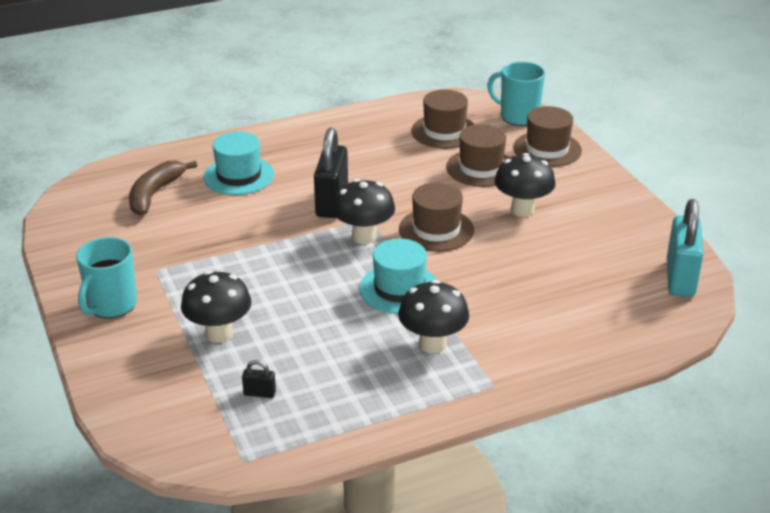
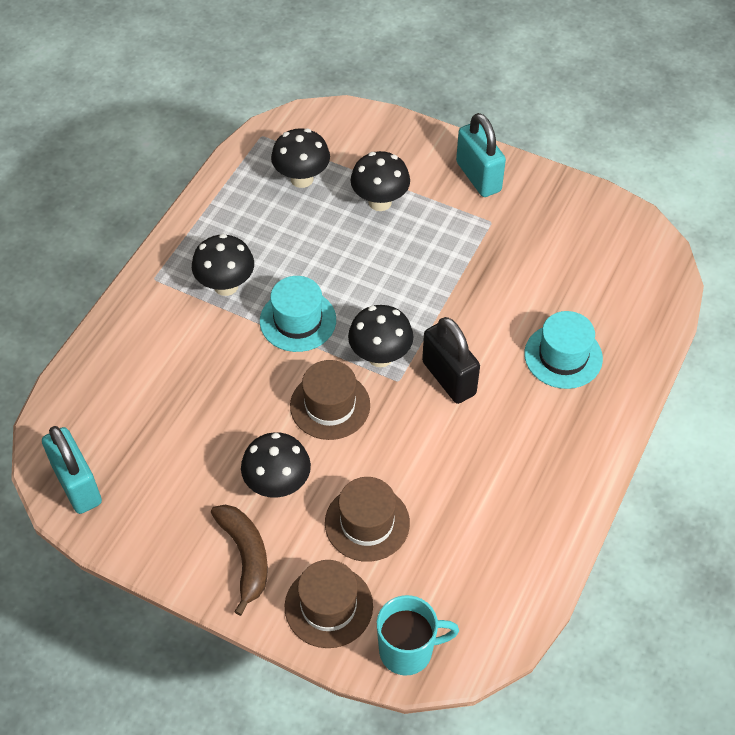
camera: 140 degrees right, 20 degrees up
turquoise mug [76,237,137,318] -> turquoise padlock [456,113,506,197]
brown banana [129,161,197,216] -> brown banana moved to [211,504,268,616]
black padlock [242,360,276,398] -> black mushroom [271,128,330,188]
brown hat [411,90,475,149] -> none

